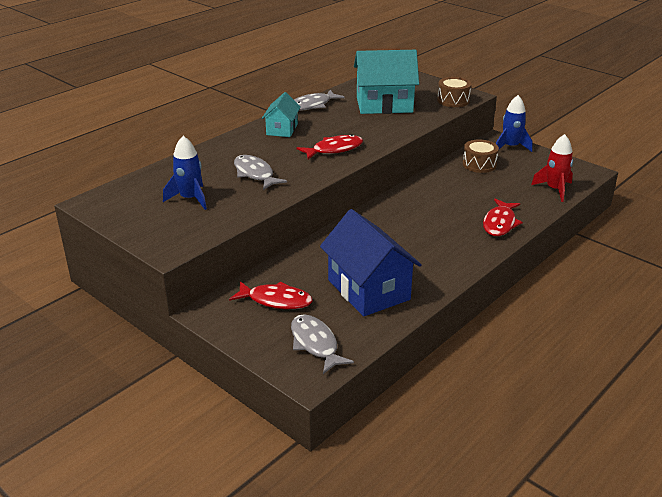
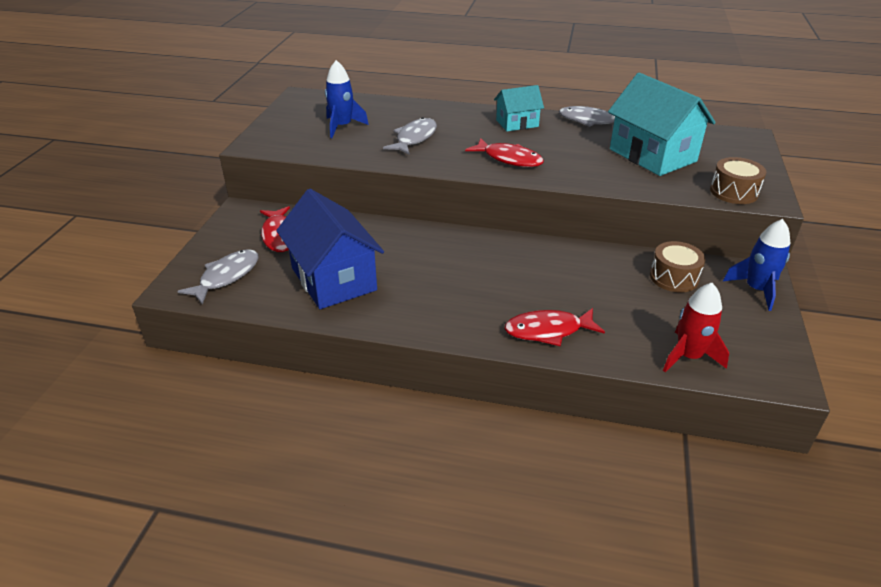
camera: 60 degrees right, 5 degrees up
blue house [320,209,422,317] -> blue house turned 60 degrees counterclockwise [276,189,384,309]

